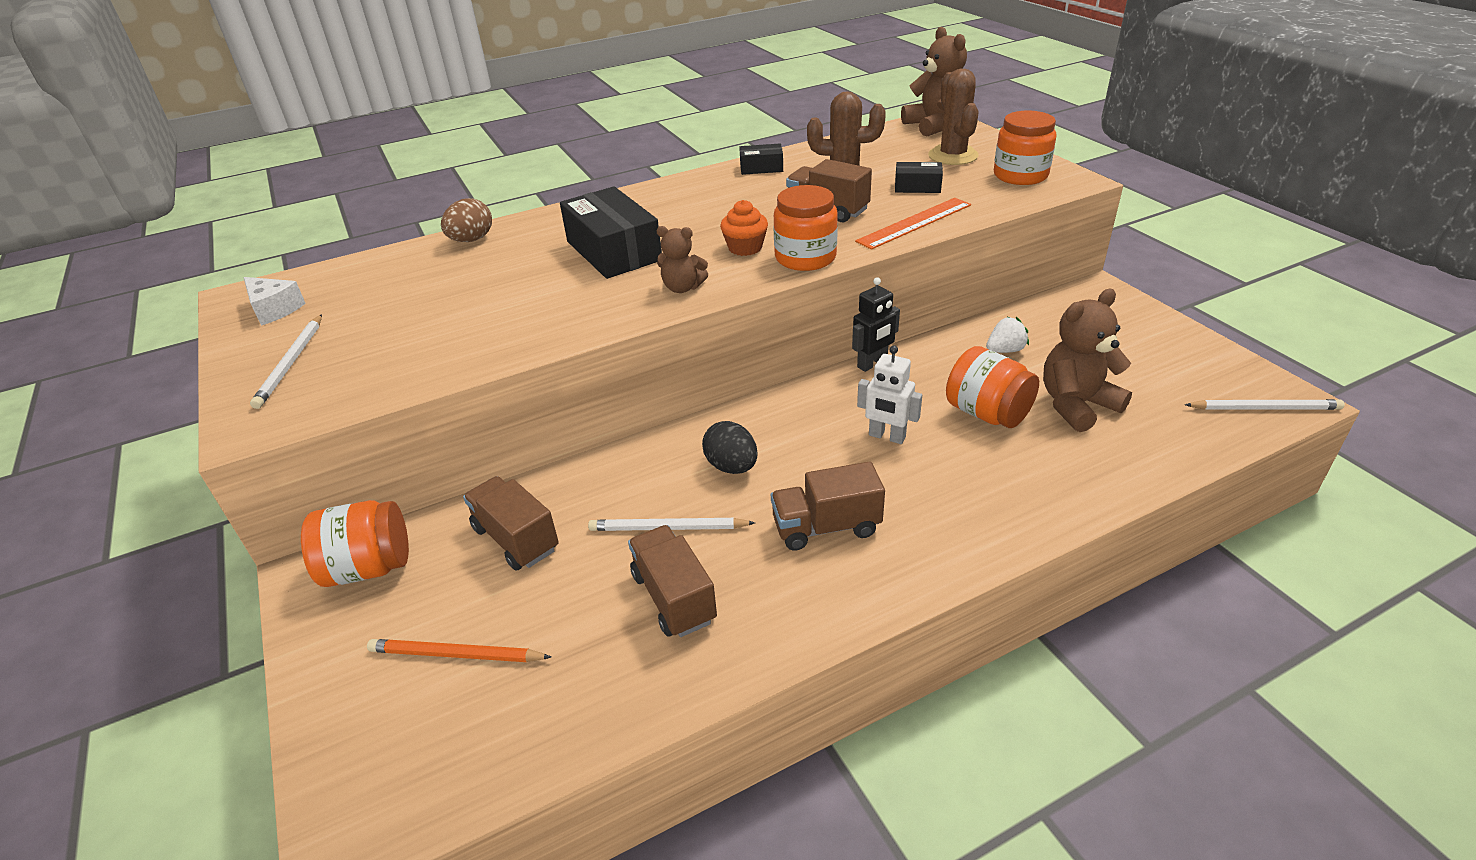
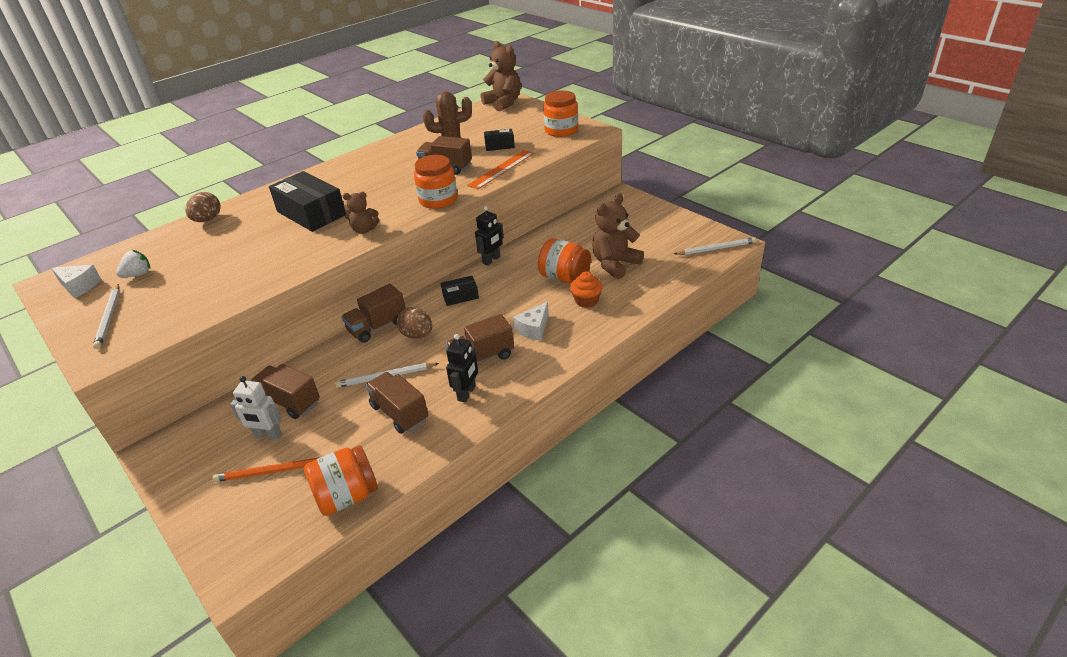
camera: 15 degrees left, 0 degrees up
orange jar [301,500,409,587] -> orange jar moved to [304,445,378,516]
black egg [702,421,758,474] -> brown egg [396,307,432,339]
orange cupcake [720,200,768,256] -> orange cupcake moved to [570,272,603,308]
black box [739,144,783,175] -> black box moved to [441,276,479,306]
white robot [857,345,922,444] -> white robot moved to [230,376,282,440]
brown cactus [928,69,979,165] -> none
white strawberry [986,316,1029,353] -> white strawberry moved to [116,250,150,278]
none -> brown truck [342,284,406,343]
none -> black robot [446,334,478,403]
none -> white cheese [513,302,549,341]

